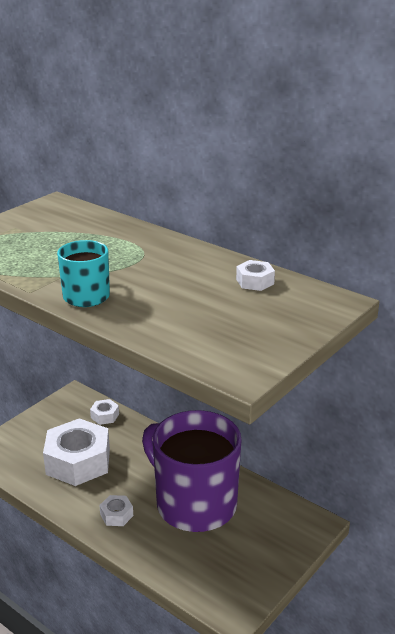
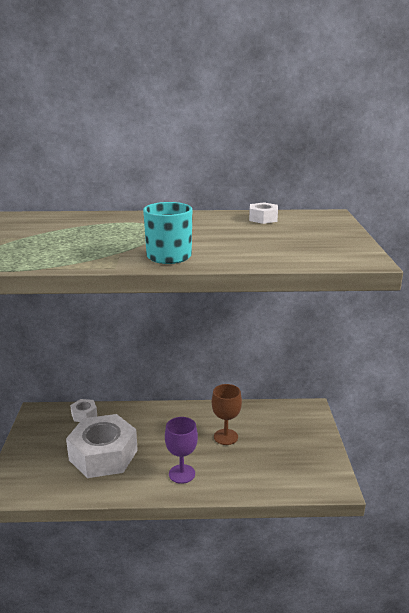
camera: 40 degrees left, 5 degrees down
white nut [99,495,133,526] -> purple goblet [165,417,198,484]
purple mug [142,410,241,532] -> brown goblet [212,384,242,445]

